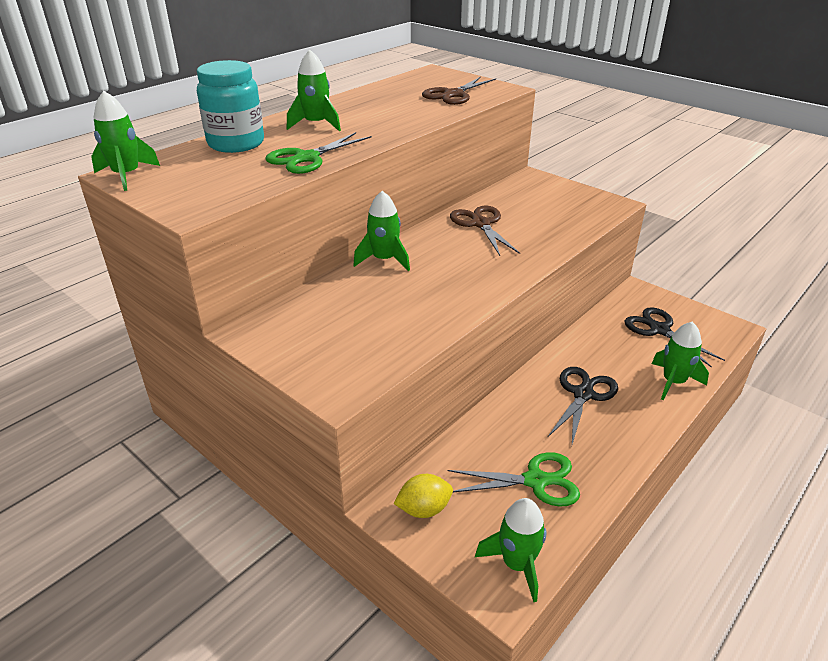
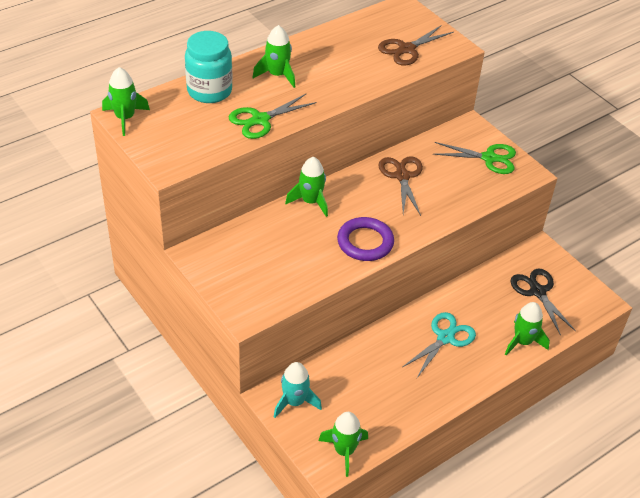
camera: 10 degrees right, 10 degrees up
yellow lemon [394,474,453,518] -> turquoise rocket [274,362,322,418]
green scissors [448,452,580,507] -> green scissors moved to [433,142,516,174]
black scissors [548,367,618,444] -> turquoise scissors [403,312,476,378]
none -> purple ring [337,217,394,261]

